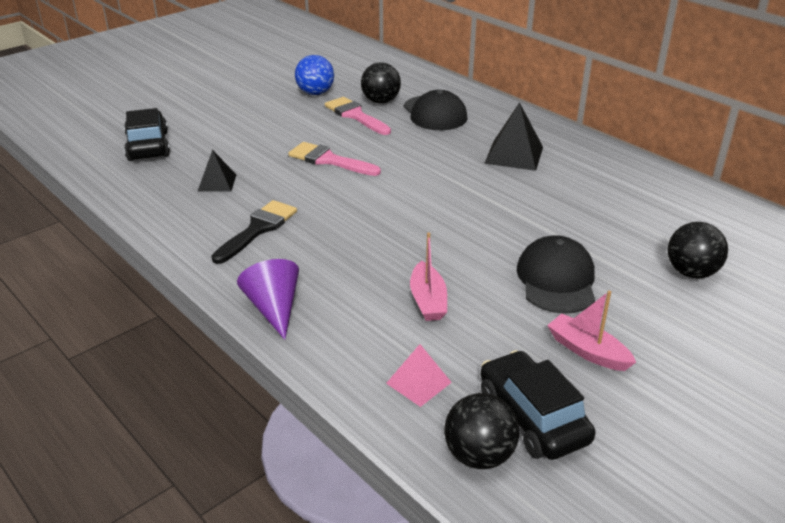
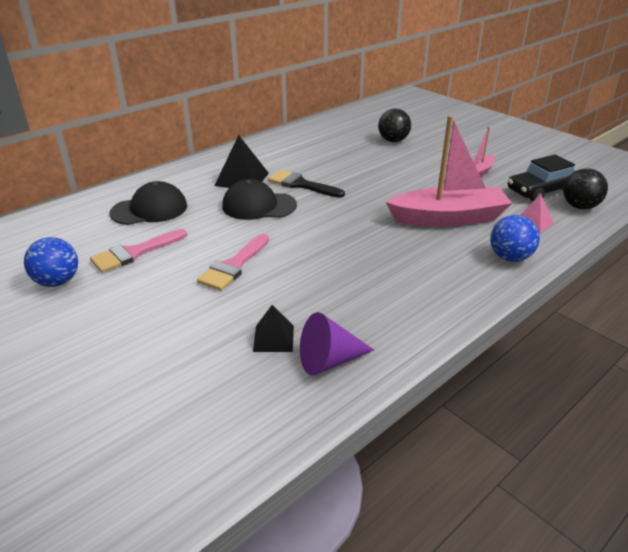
camera: 90 degrees left, 0 degrees up
black car [124,108,170,161] -> none
black brush [212,200,297,264] -> black brush moved to [268,170,345,198]
purple cone [237,259,299,340] -> purple cone moved to [300,312,374,376]
black ball [361,62,401,103] -> none
pink boat [410,232,447,321] -> pink boat [386,115,512,227], size x1.99
black cap [517,235,595,314] -> black cap moved to [222,179,297,220]
none -> blue ball [490,215,540,262]

